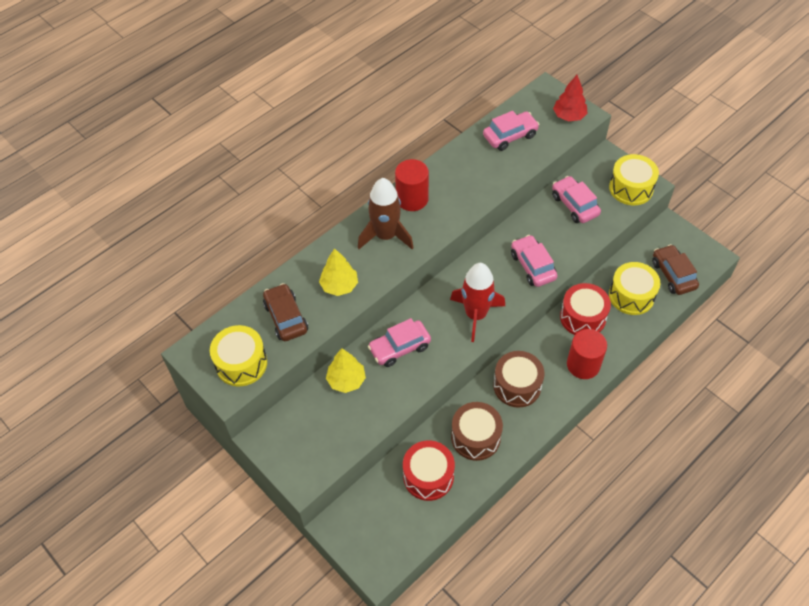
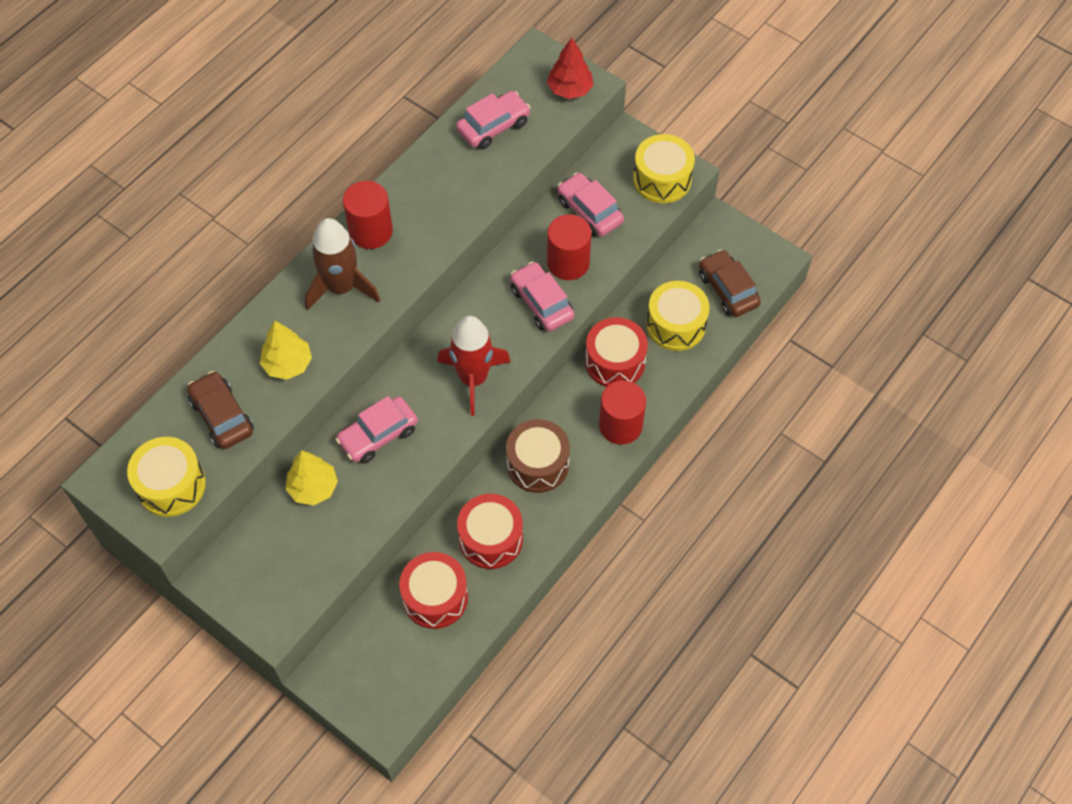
camera: 10 degrees left, 5 degrees up
brown drum [451,402,503,461] -> red drum [457,494,523,569]
none -> red cylinder [547,214,592,280]

